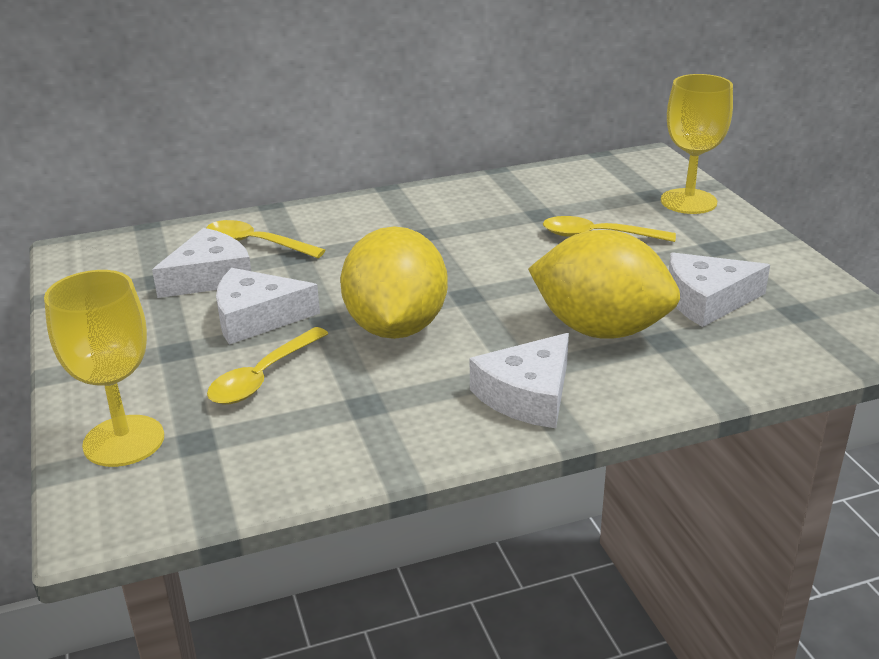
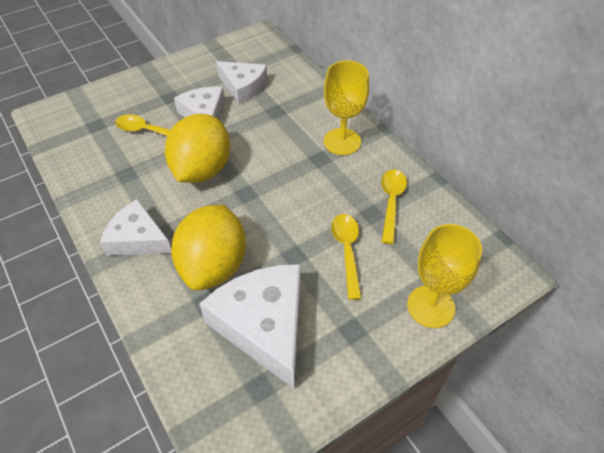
camera: 75 degrees right, 20 degrees up
yellow goblet [44,270,164,467] -> yellow goblet moved to [324,61,369,155]
yellow spoon [206,220,326,258] -> yellow spoon moved to [381,170,407,244]
yellow lemon [340,226,448,339] -> yellow lemon turned 60 degrees counterclockwise [165,114,230,183]
white cheese [669,252,770,327] -> white cheese [199,264,300,389], size x1.57

